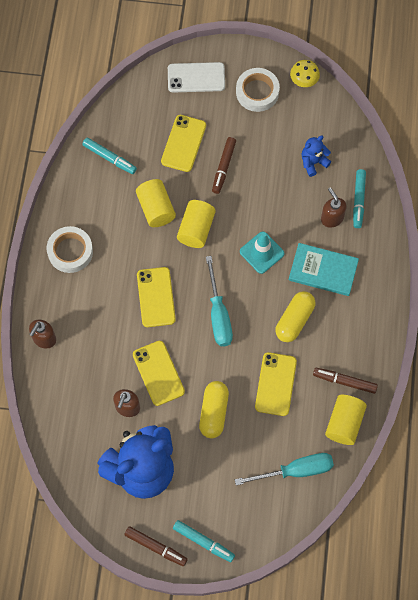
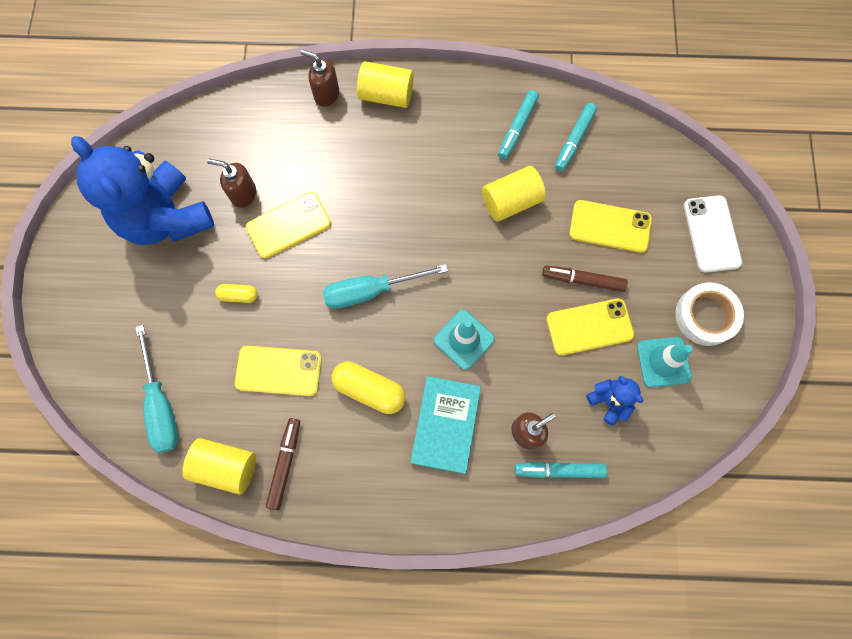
camera: 85 degrees right, 5 degrees up
white tape [47,226,93,273] -> none
brown marker [125,526,188,566] -> none
yellow phone [137,267,176,327] -> yellow phone moved to [546,298,634,356]
turquoise marker [173,520,235,562] -> turquoise marker moved to [498,90,539,159]
yellow cylinder [177,200,216,248] -> yellow cylinder moved to [357,61,414,108]
yellow capsule [199,381,229,438] -> yellow capsule [215,284,258,303], size x0.56
yellow mushroom [290,60,320,87] -> none
none -> turquoise traffic cone [637,337,693,387]

